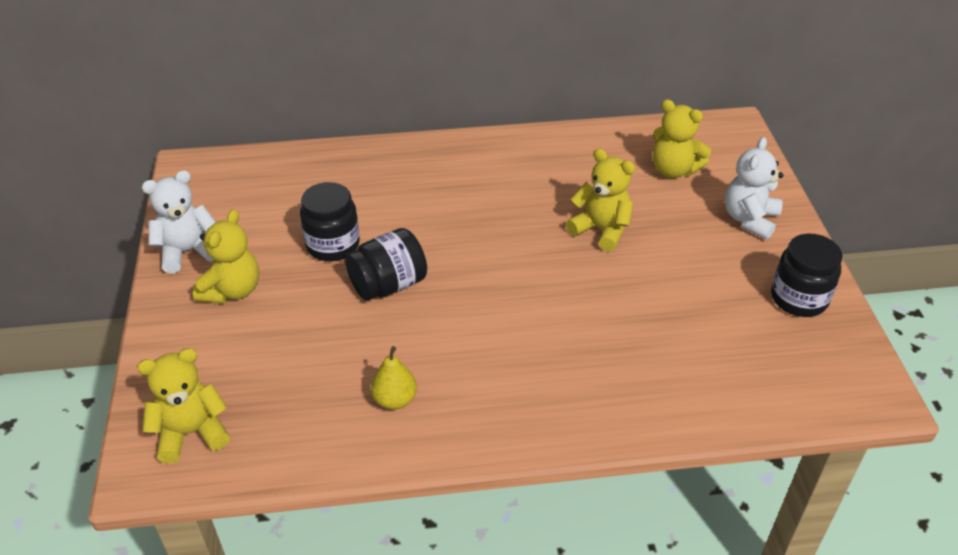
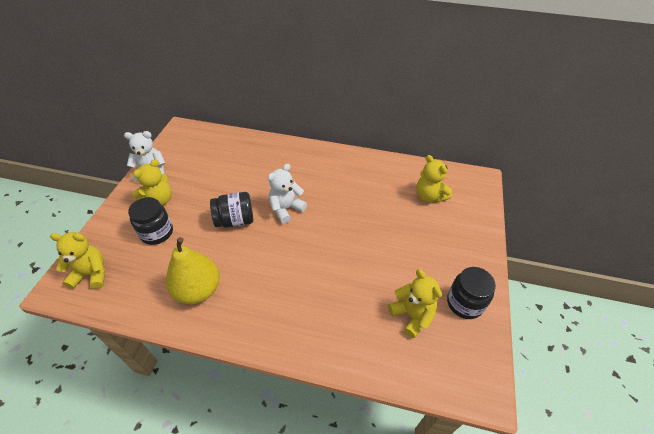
camera: 20 degrees right, 5 degrees up
black jar [300,182,360,261] -> black jar moved to [128,197,173,245]
yellow pear [371,346,417,410] -> yellow pear [166,237,220,304], size x1.88
yellow teddy bear [566,148,635,252] -> yellow teddy bear moved to [388,269,442,338]
white teddy bear [725,137,783,240] -> white teddy bear moved to [268,164,307,224]

